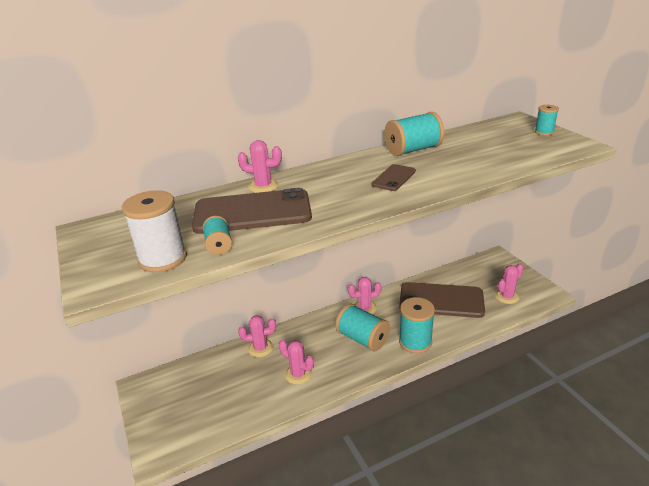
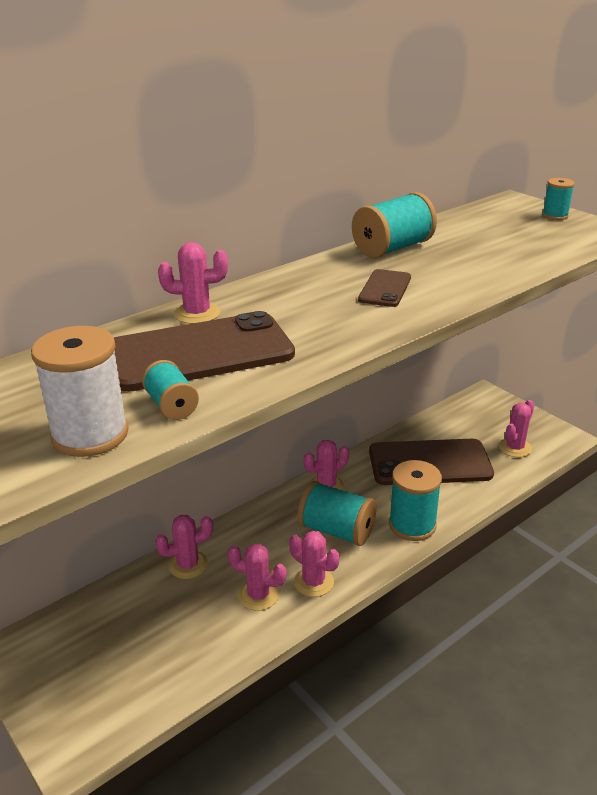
camera: 15 degrees left, 0 degrees up
none -> pink cactus [289,531,339,597]

